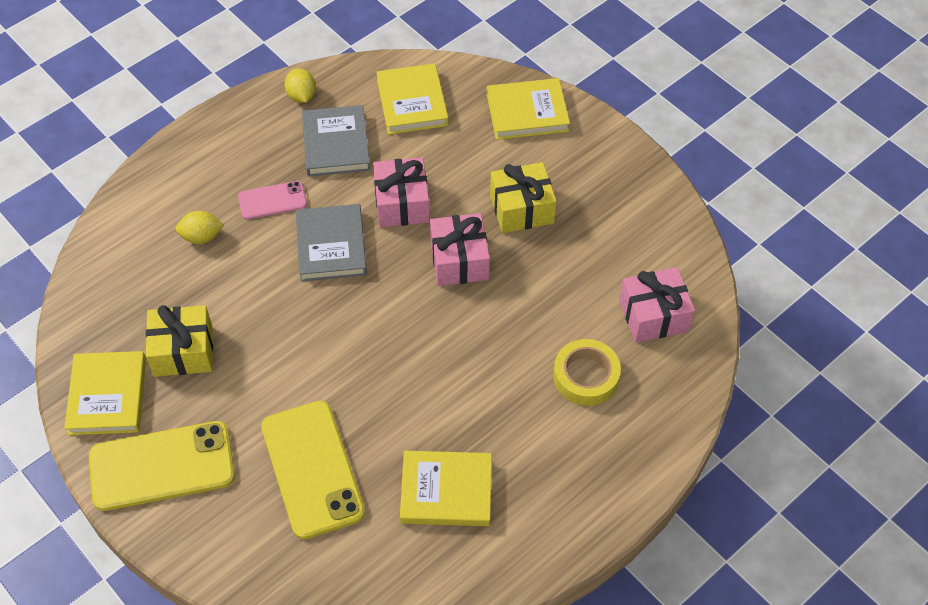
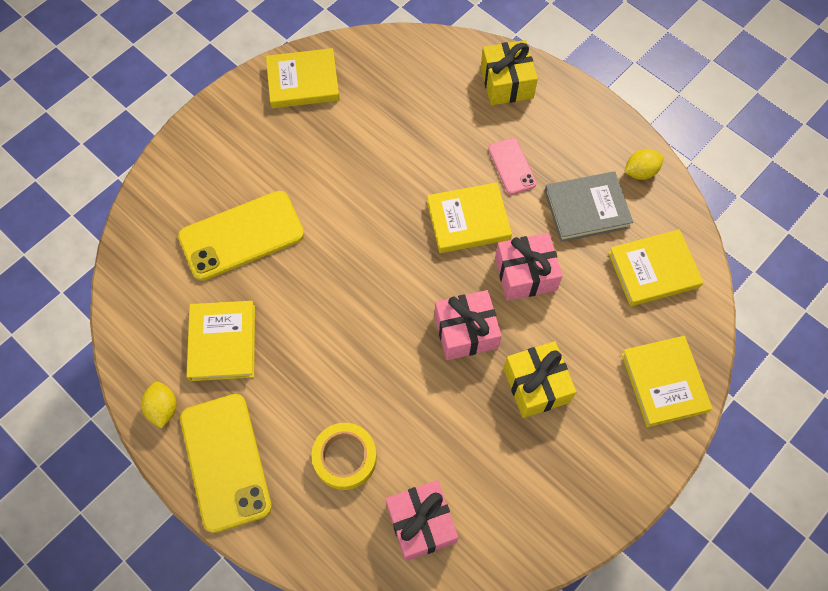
camera: 85 degrees right, 10 degrees up
yellow phone [89,421,235,511] -> yellow phone moved to [180,394,272,533]
yellow gift [146,305,213,377] -> yellow gift moved to [481,40,538,105]
yellow lemon [175,211,224,244] -> yellow lemon moved to [141,382,177,429]
grey book [296,204,367,282] -> yellow book [427,182,512,253]

